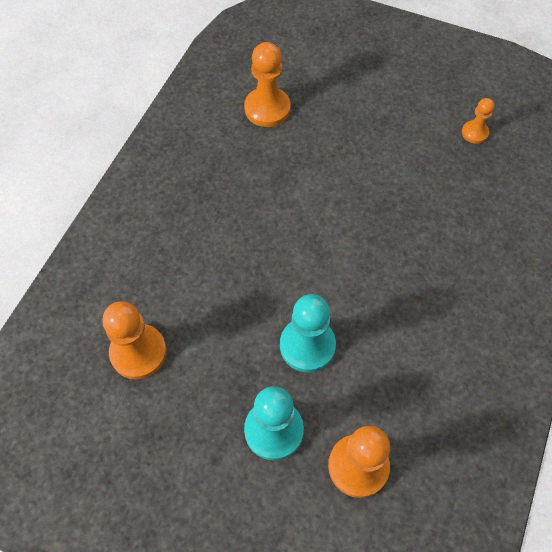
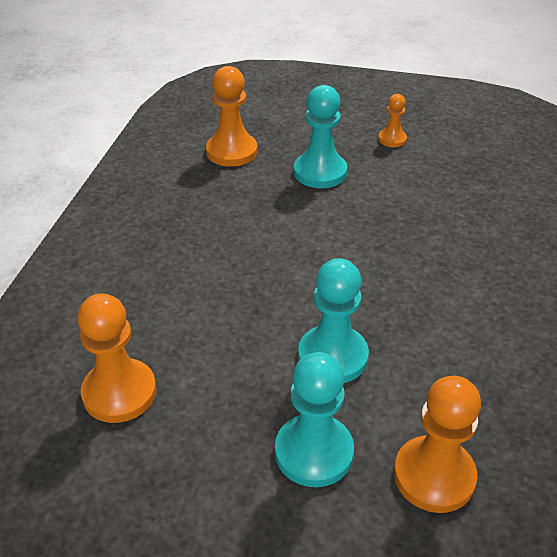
camera: 10 degrees left, 20 degrees down
orange pawn [462,98,494,144] -> orange pawn moved to [378,94,407,147]
none -> turquoise pawn [294,85,347,188]

